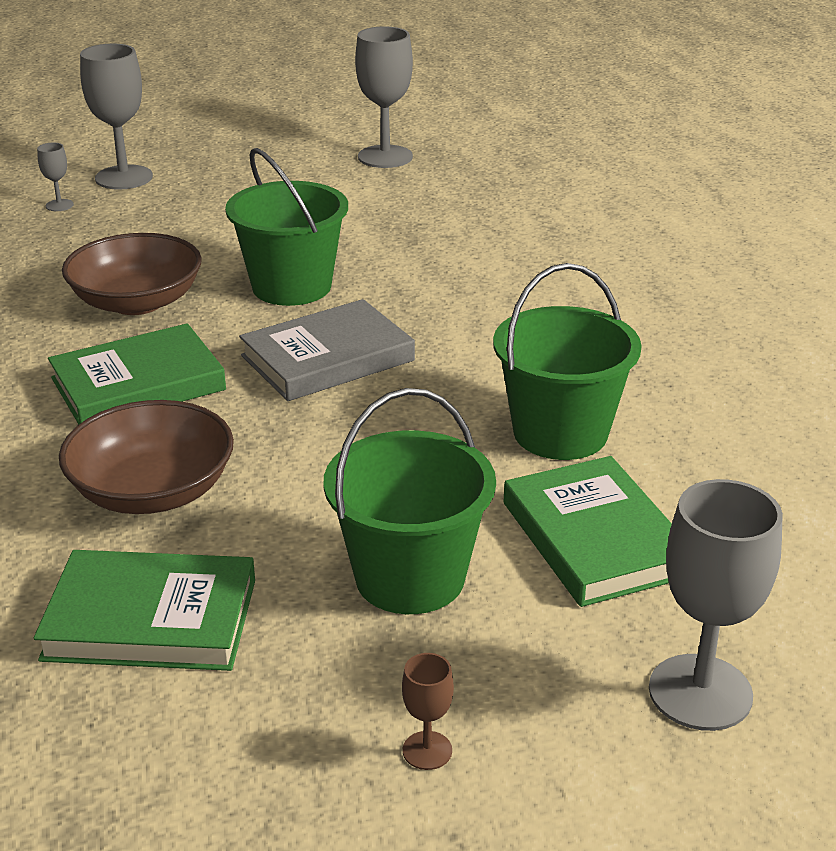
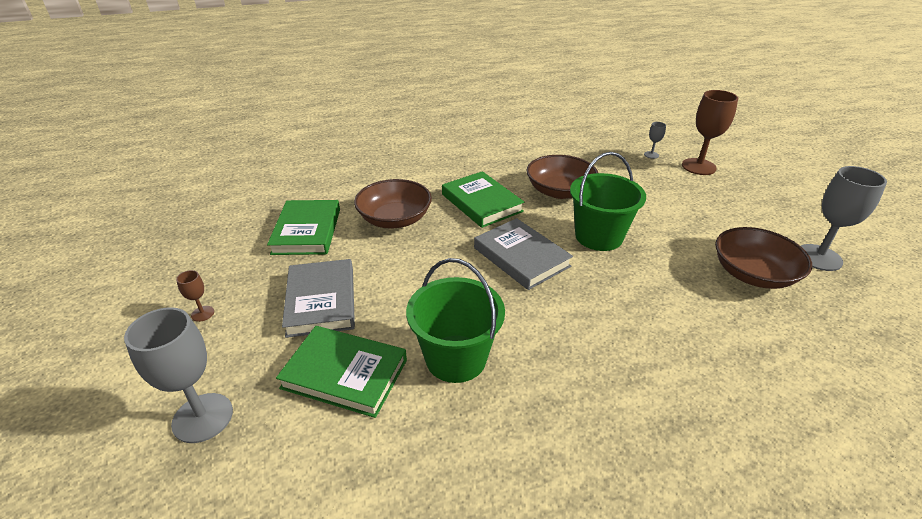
camera: 85 degrees right, 5 degrees up
grey goblet [80,44,153,190] -> brown goblet [682,90,738,175]
green bucket [323,388,496,614] -> grey book [282,259,355,338]
green book [504,456,672,607] -> green book turned 45 degrees clockwise [276,326,407,418]
none -> brown bowl [715,227,812,289]

